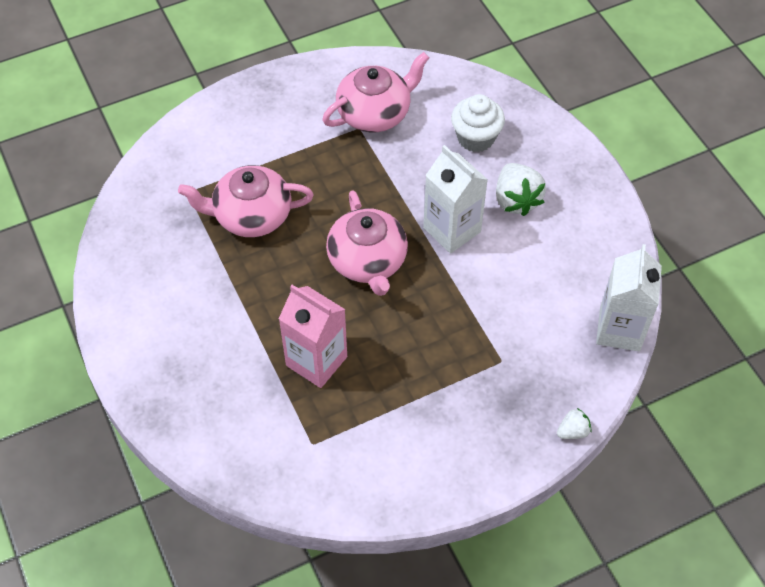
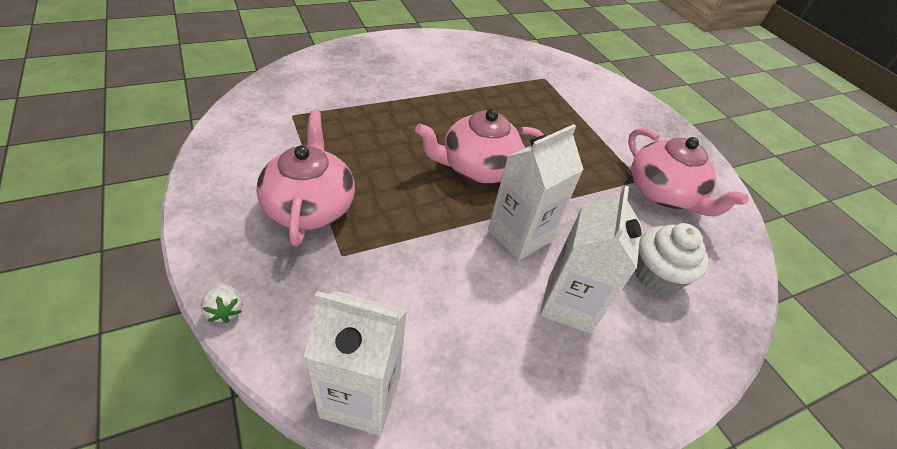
camera: 85 degrees right, 10 degrees down
pink teapot [178,165,314,237] -> pink teapot moved to [256,111,355,246]
pink carton [279,285,347,388] -> none
white strawberry [496,163,546,216] -> white carton [540,186,641,334]

